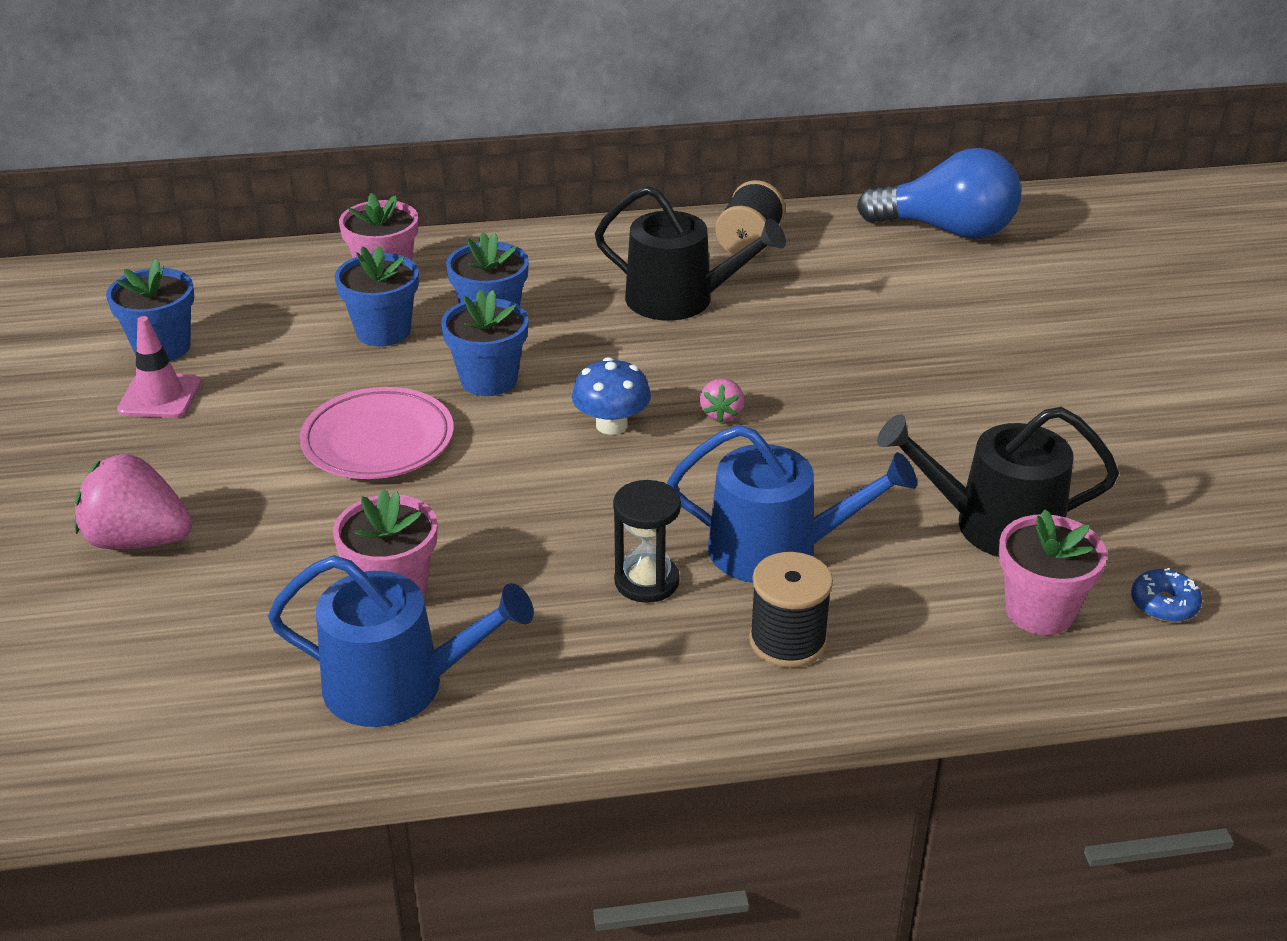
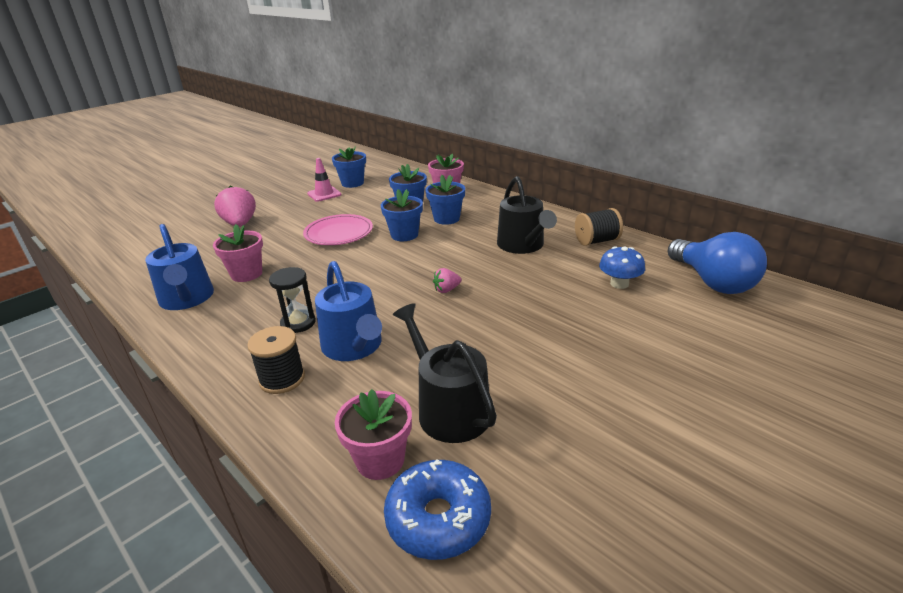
camera: 55 degrees right, 5 degrees down
blue mushroom [572,357,651,435] -> blue mushroom moved to [599,246,645,289]
blue donut [1131,568,1202,622] -> blue donut [384,459,491,560], size x1.94

